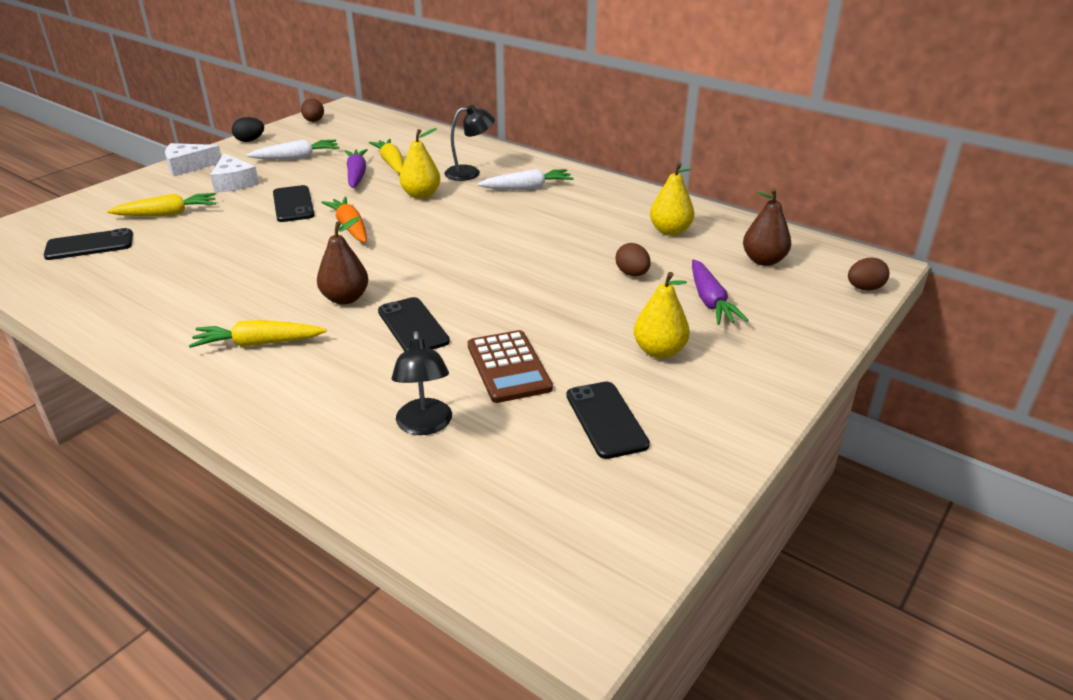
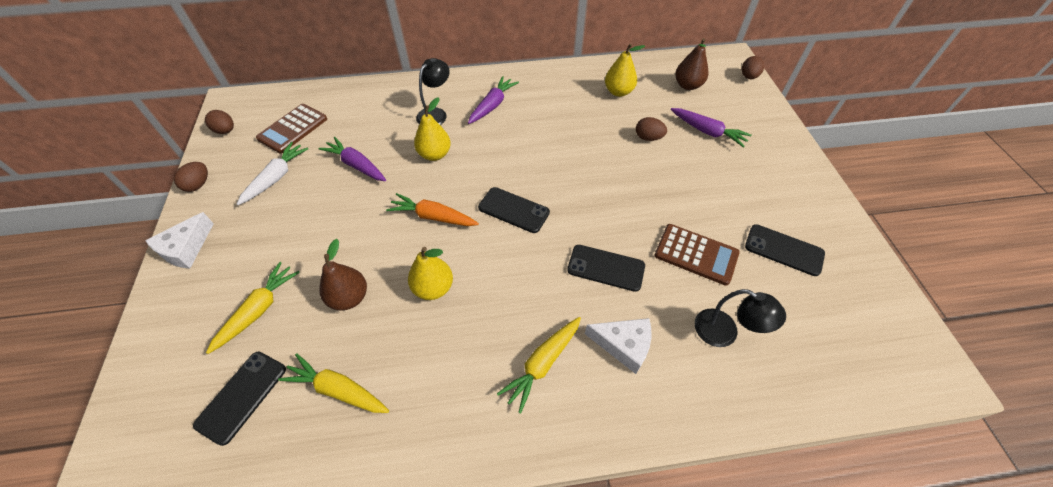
camera: 45 degrees left, 20 degrees up
white cheese [210,153,259,193] -> white cheese moved to [585,318,651,374]
black egg [232,117,264,142] -> brown egg [174,162,208,192]
black phone [273,185,315,222] -> black phone moved to [478,187,550,233]
brown pear [317,217,368,305] -> brown pear moved to [319,239,367,311]
yellow carrot [369,139,404,174] -> yellow carrot moved to [278,353,389,413]
white carrot [477,169,574,190] -> purple carrot [468,76,519,124]
yellow pear [634,272,690,359] -> yellow pear moved to [408,247,453,300]
none -> brown calculator [256,104,327,153]

